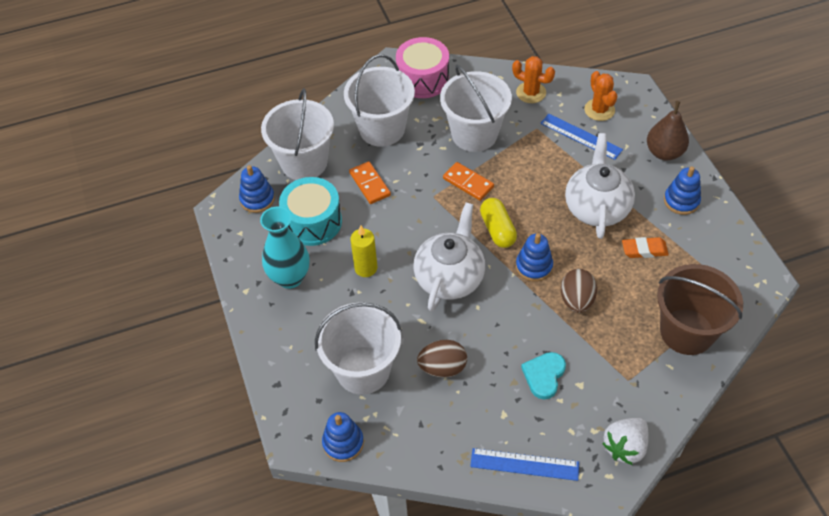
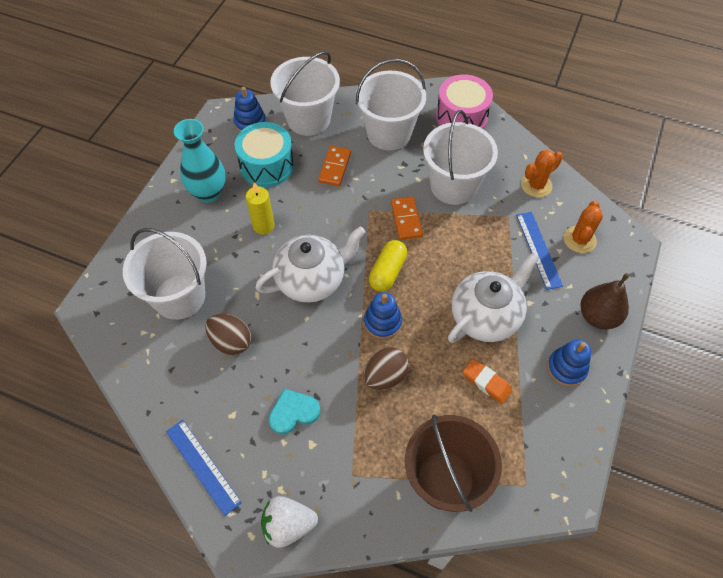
camera: 40 degrees right, 5 degrees up
blue stacking toy [322,412,364,462] -> none
orange cactus [512,56,555,103] -> orange cactus turned 75 degrees clockwise [521,150,563,198]

